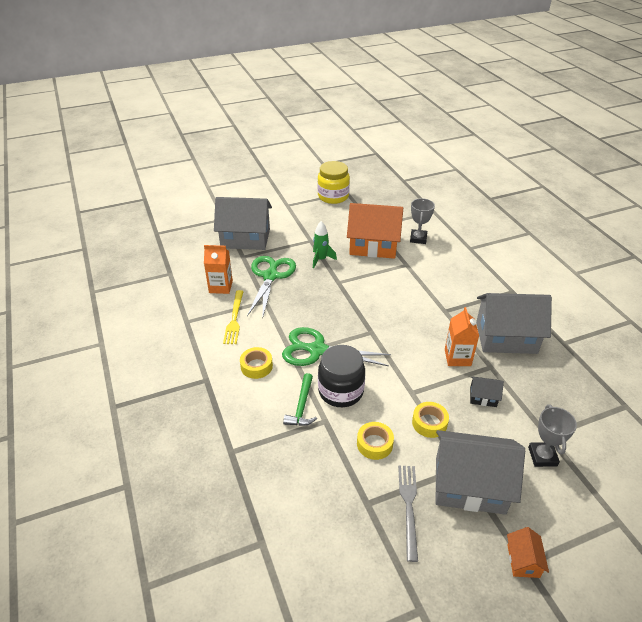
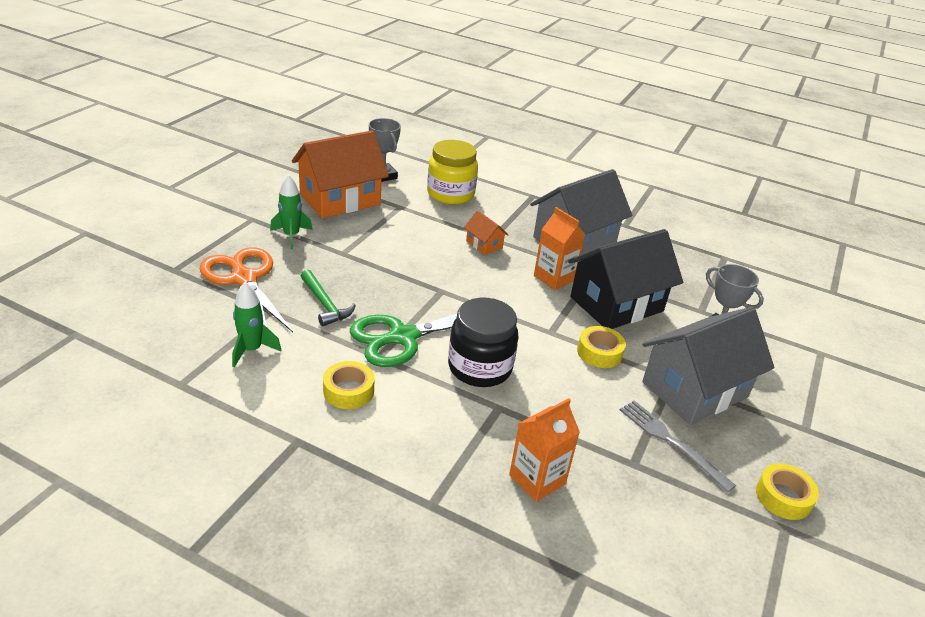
camera: 45 degrees left, 5 degrees down
orange carton [204,245,233,294] -> orange carton moved to [509,398,580,502]
grey house [214,197,272,250] -> none
yellow fork [223,290,244,344] -> green rocket [232,282,281,367]
green scissors [247,256,296,316] -> orange scissors [200,247,293,332]
green hammer [283,373,317,426] -> green hammer moved to [301,270,356,326]
yellow jar [318,161,350,204] -> yellow jar moved to [427,140,478,205]
yellow tape [357,422,394,460] -> yellow tape moved to [756,463,819,520]
black house [470,376,504,407] -> black house [569,229,683,329], size x2.29
orange house [507,527,549,578] -> orange house moved to [464,210,508,255]

